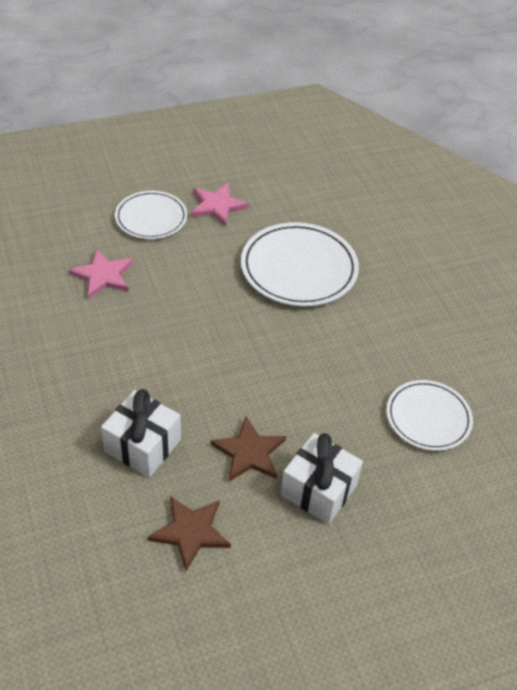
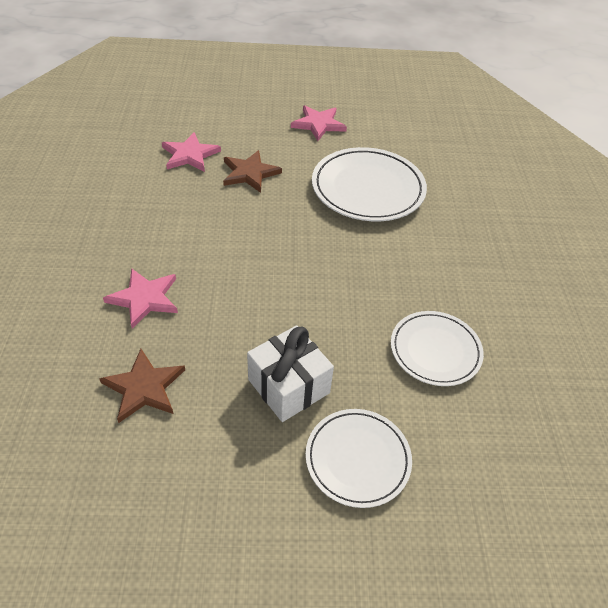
camera: 20 degrees right, 0 degrees up
white gift [101,389,181,477] -> pink star [103,268,178,329]
white plate [115,191,187,239] -> white plate moved to [306,409,412,508]
brown star [211,417,286,481] -> brown star moved to [223,150,282,193]

